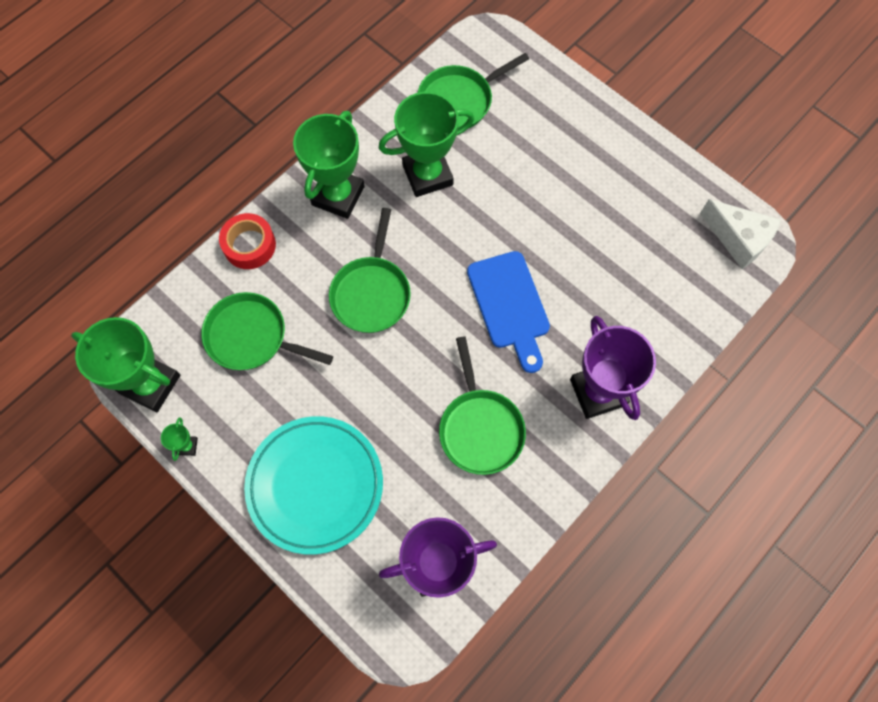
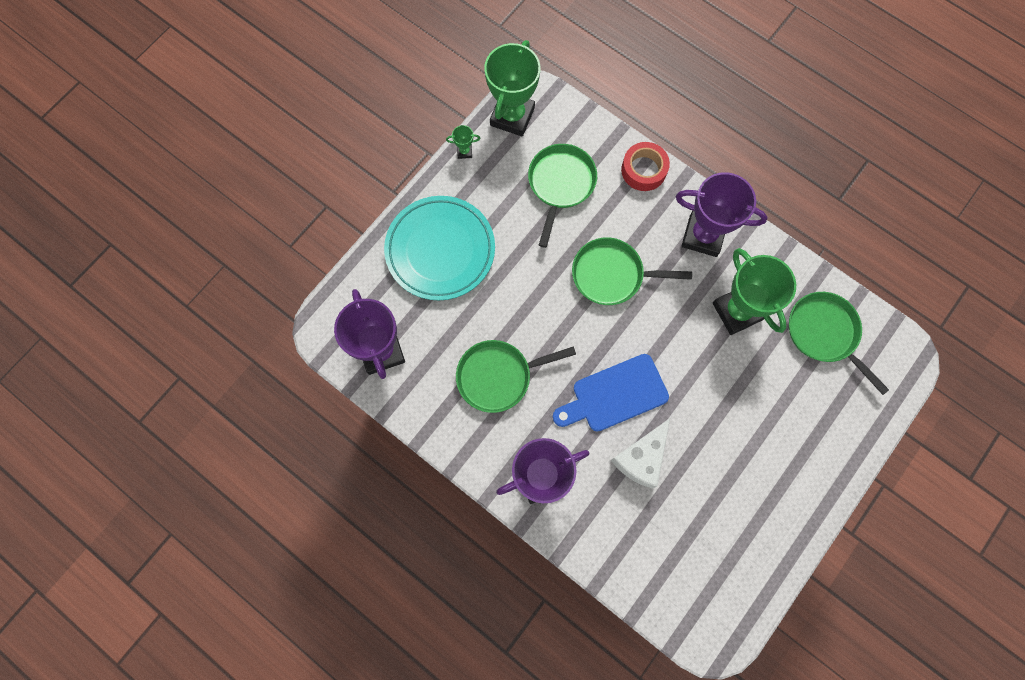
camera: 85 degrees right, 5 degrees up
green trophy [293,111,365,219] -> purple trophy [676,172,768,257]
white cheese [700,199,781,269] -> white cheese moved to [611,418,670,488]

